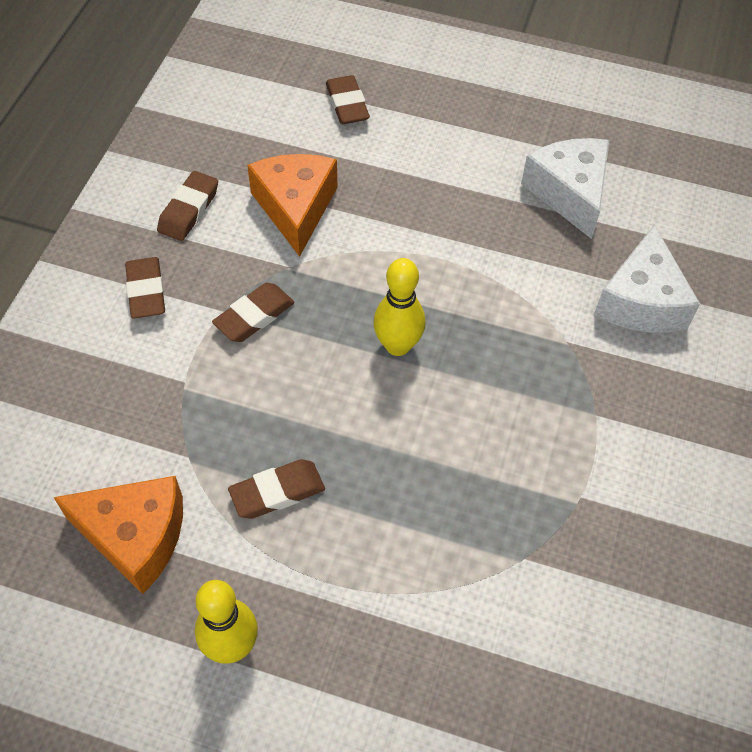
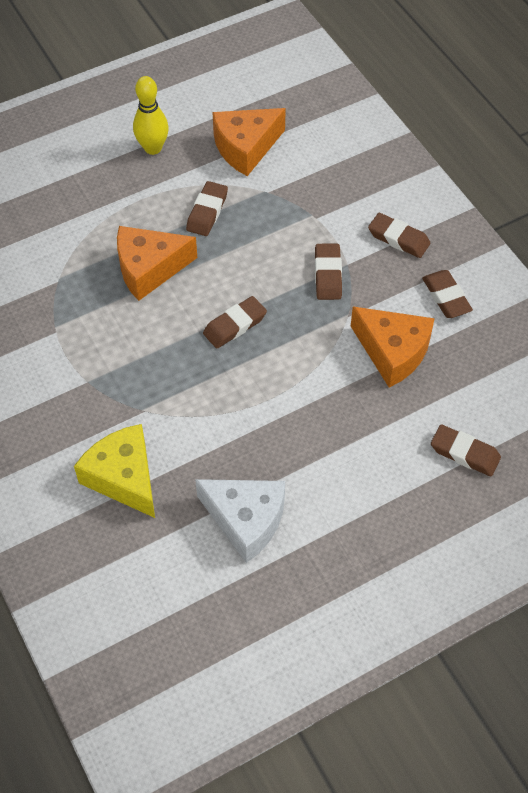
camera: 135 degrees right, 0 degrees up
yellow bowling pin [373,258,425,356] -> brown eraser [203,296,267,348]
white cheese [594,225,700,332] -> yellow cheese [74,424,155,518]
none -> orange cheese [117,226,197,301]

